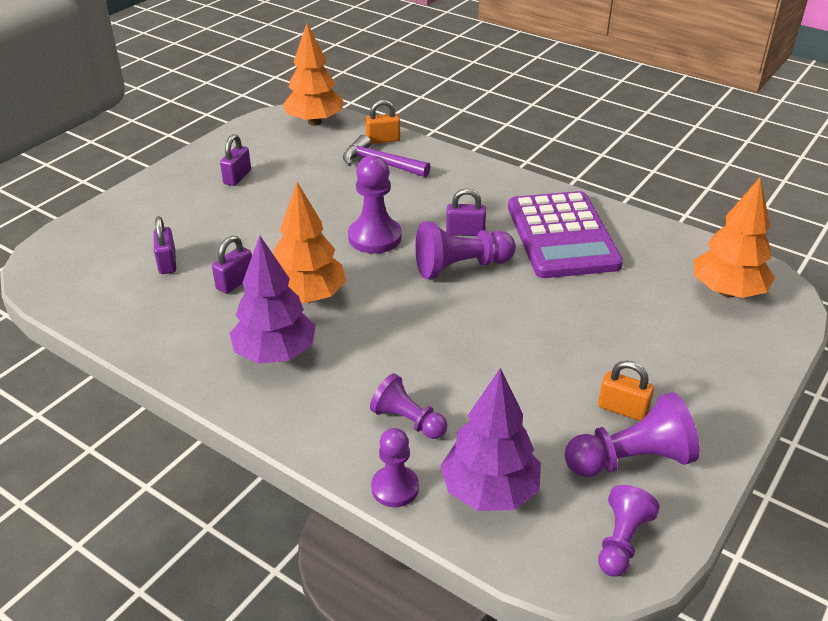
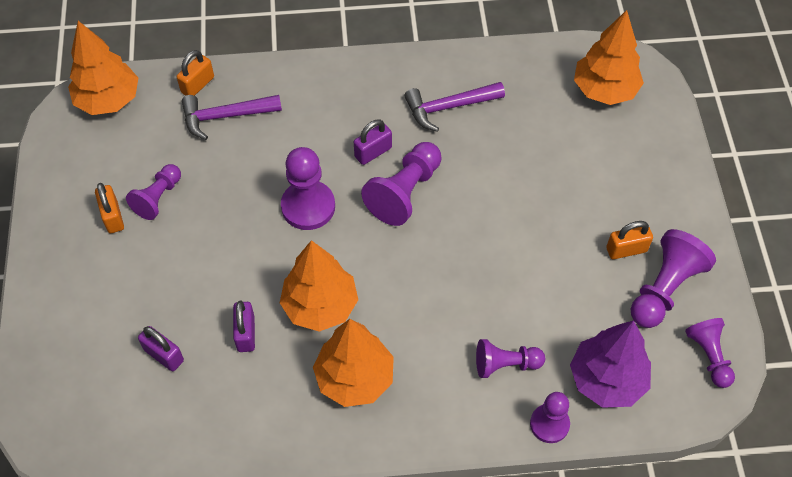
camera: 40 degrees left, 20 degrees up
purple padlock [220,134,251,186] -> orange padlock [95,183,124,233]
purple tree [230,236,316,364] -> orange tree [313,319,394,407]
purple calculator [508,191,623,278] -> purple hammer [405,82,505,132]
none -> purple pawn [126,164,181,220]

